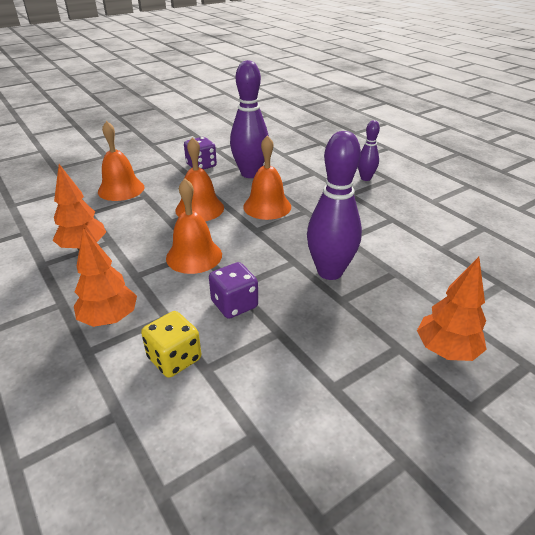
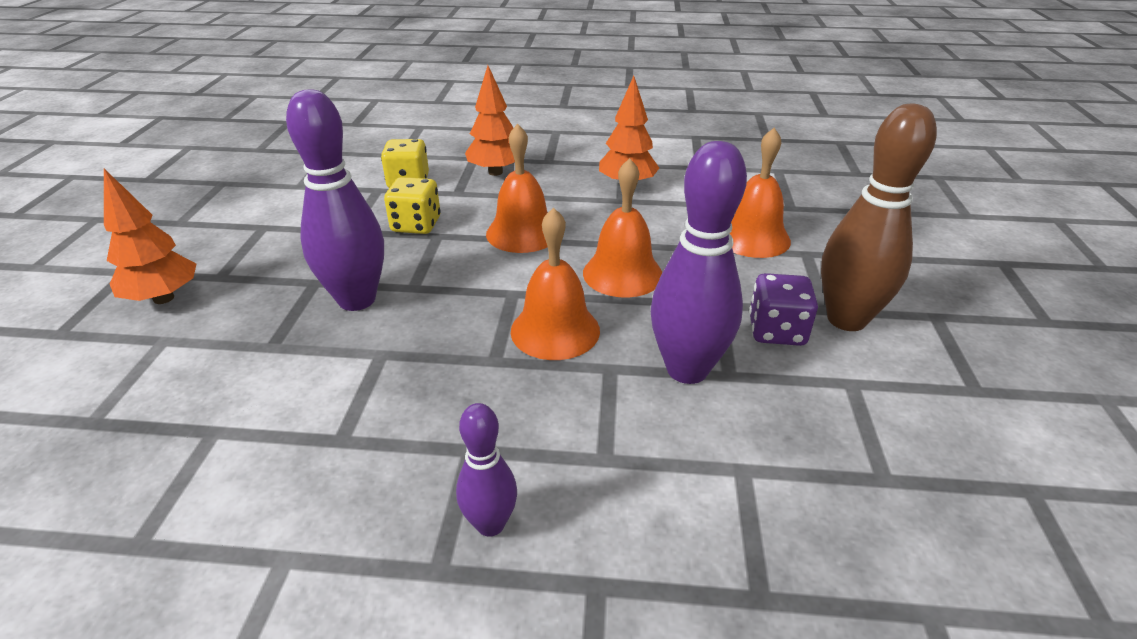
camera: 130 degrees right, 0 degrees up
purple dice [209,262,258,319] -> yellow dice [384,177,440,234]
none -> brown bowling pin [821,104,937,331]

